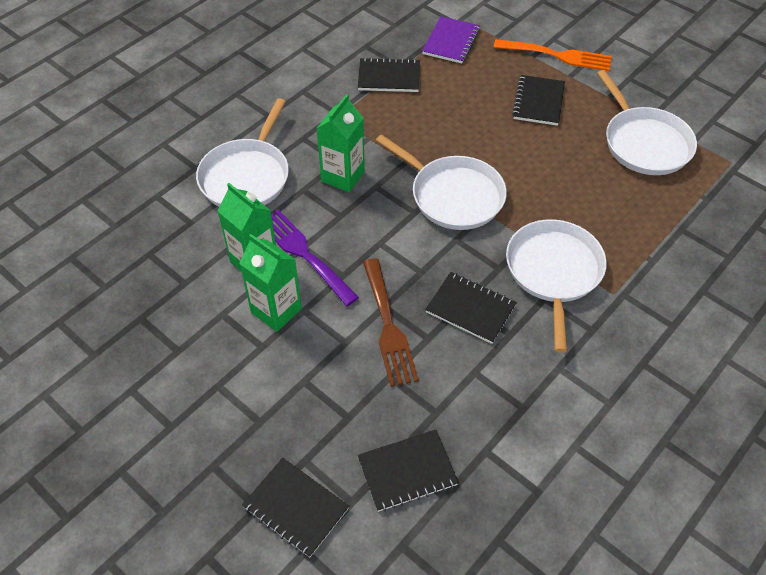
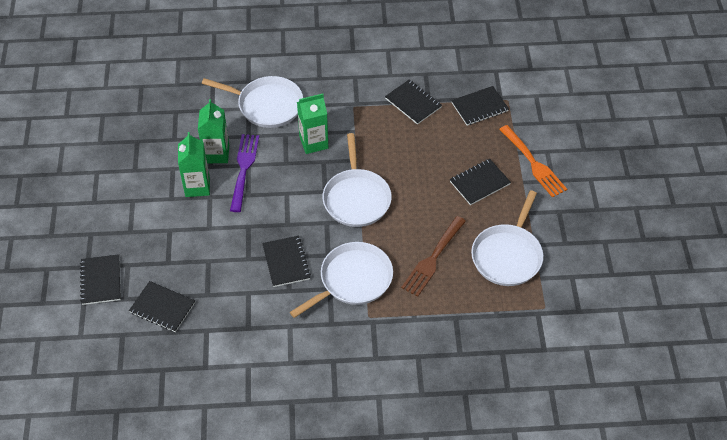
camera: 45 degrees right, 0 degrees up
white pan [196,98,289,206] -> white pan turned 135 degrees counterclockwise [202,76,303,128]
brown fork [363,259,419,387] -> brown fork moved to [401,216,466,297]
purple notebook [422,16,480,64] -> black notebook [451,86,509,126]

